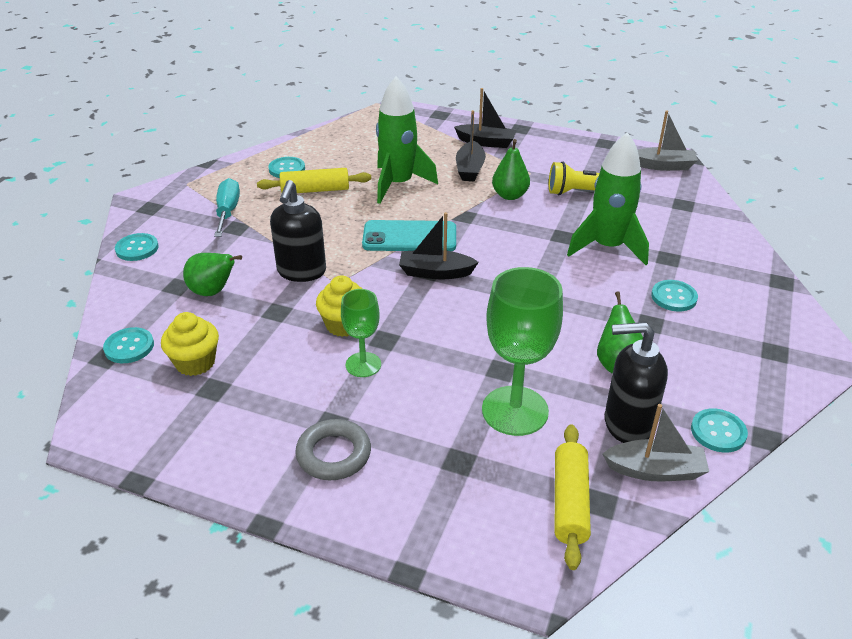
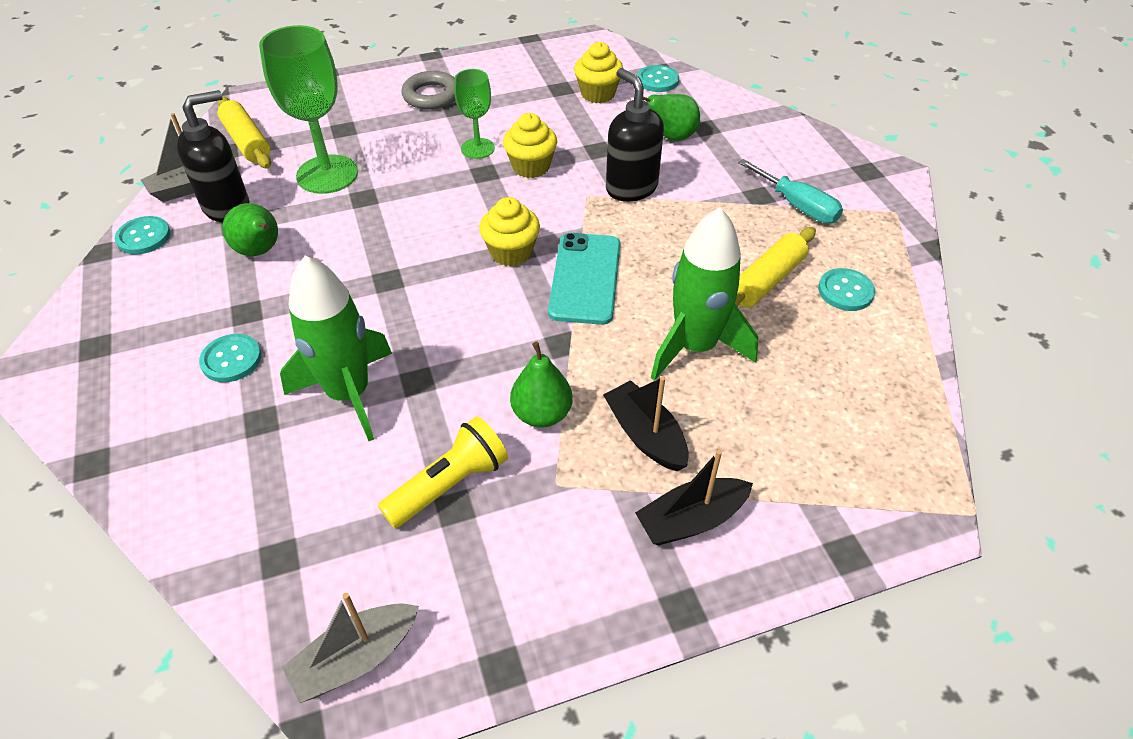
camera: 140 degrees right, 10 degrees up
turquoise button [115,233,159,261] -> none
turquoise phone [362,220,456,251] -> turquoise phone turned 45 degrees counterclockwise [548,233,620,325]
black boat [399,212,479,279] -> yellow cupcake [479,197,540,267]

